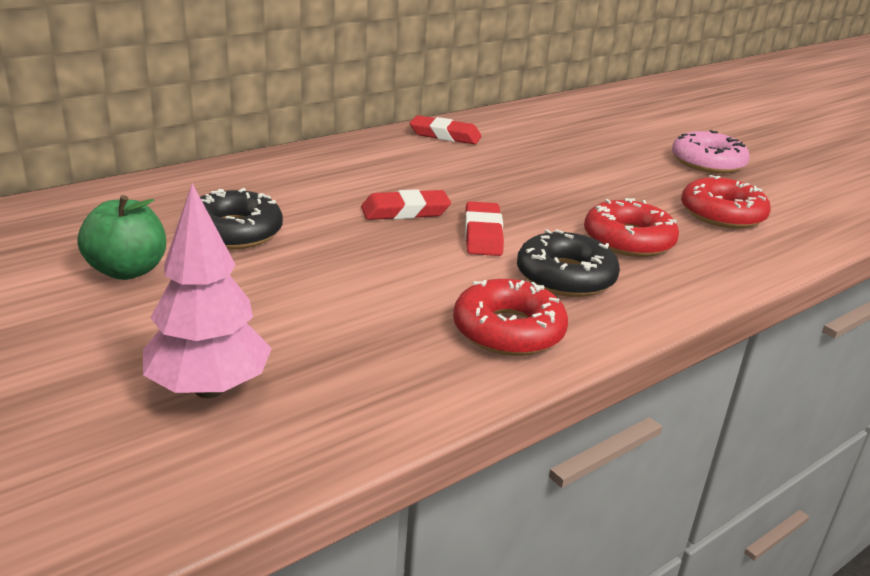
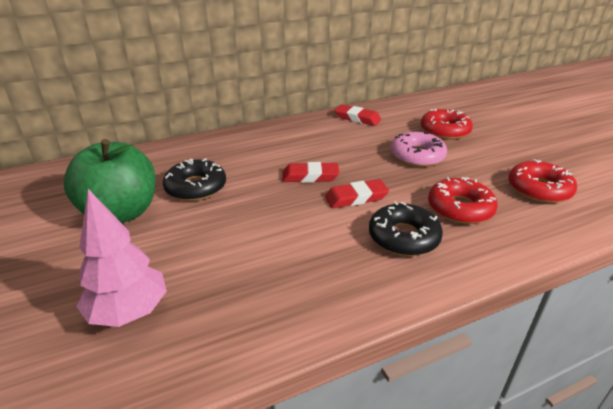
camera: 15 degrees right, 5 degrees up
green apple [78,195,166,280] -> green apple [64,139,156,223], size x1.61
red donut [453,279,568,356] -> red donut moved to [421,109,473,140]
red eraser [465,201,504,256] -> red eraser turned 60 degrees clockwise [325,179,389,208]
pink donut [672,130,750,174] -> pink donut moved to [390,131,447,167]

